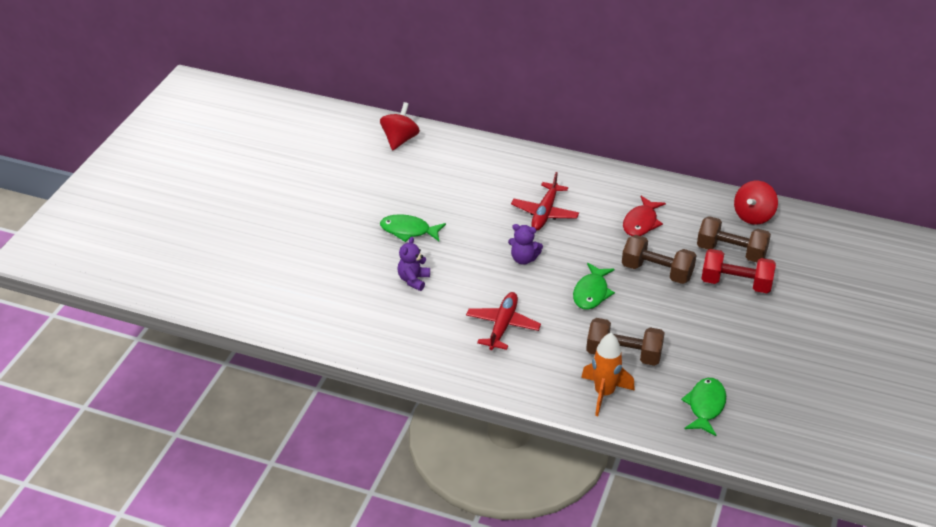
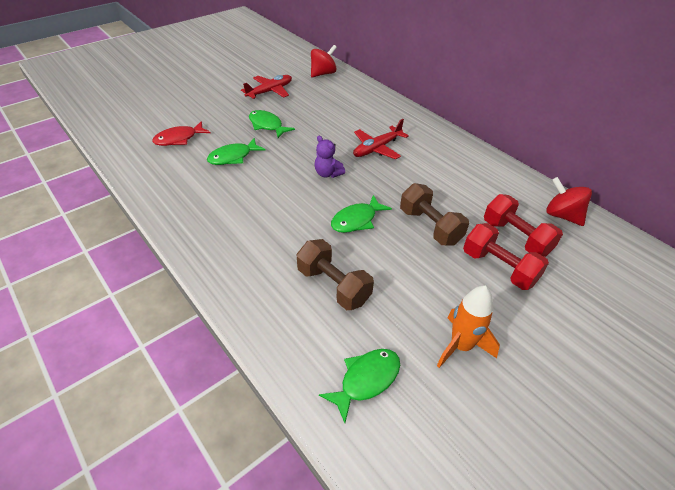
camera: 30 degrees right, 5 degrees up
purple teddy bear [397,237,430,291] -> green fish [207,138,266,165]
red plane [466,292,541,350] -> red plane moved to [241,75,292,99]
orange rocket [581,333,635,416] -> orange rocket moved to [437,286,500,368]
red fish [623,196,666,236] -> red fish moved to [152,121,211,146]
brown dumbbell [697,216,771,262] -> red dumbbell [484,194,563,257]
red spinning top [734,181,778,225] -> red spinning top turned 75 degrees clockwise [546,177,592,226]

